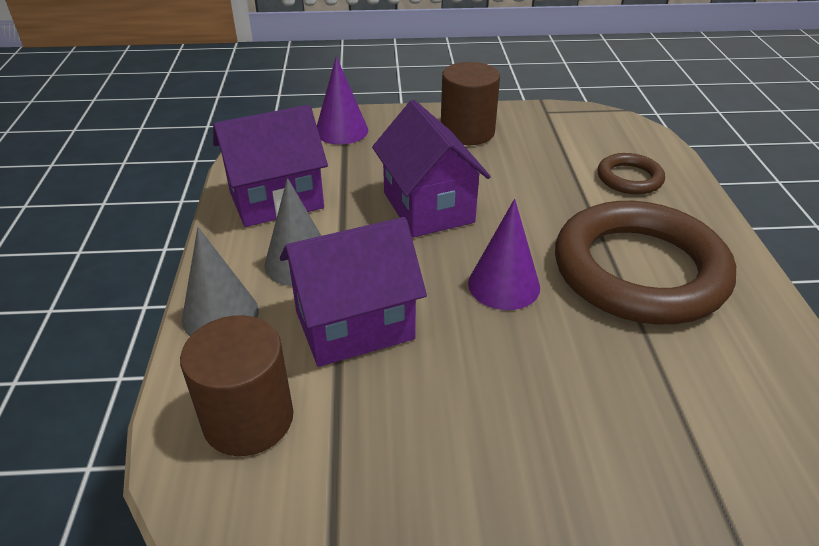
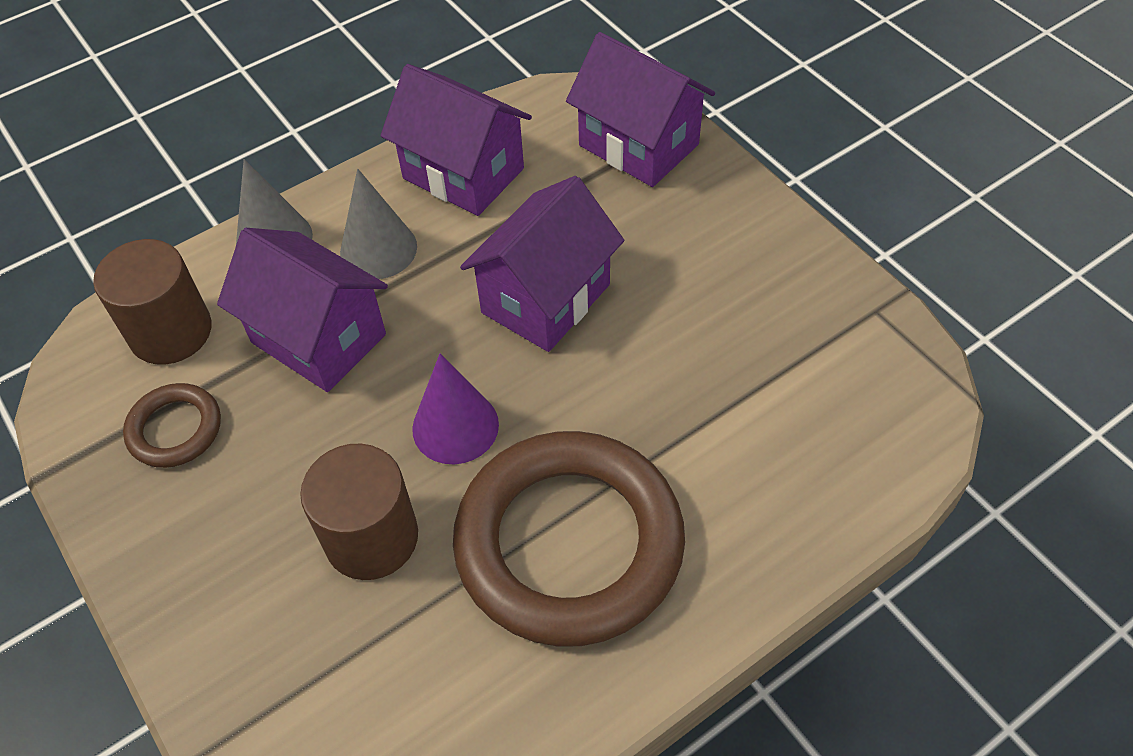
camera: 60 degrees right, 15 degrees up
purple cone [317,56,368,145] -> purple house [566,32,715,187]
brown cylinder [441,62,500,145] -> brown cylinder moved to [300,444,418,580]
brown ring [598,153,665,195] -> brown ring moved to [123,383,221,468]

